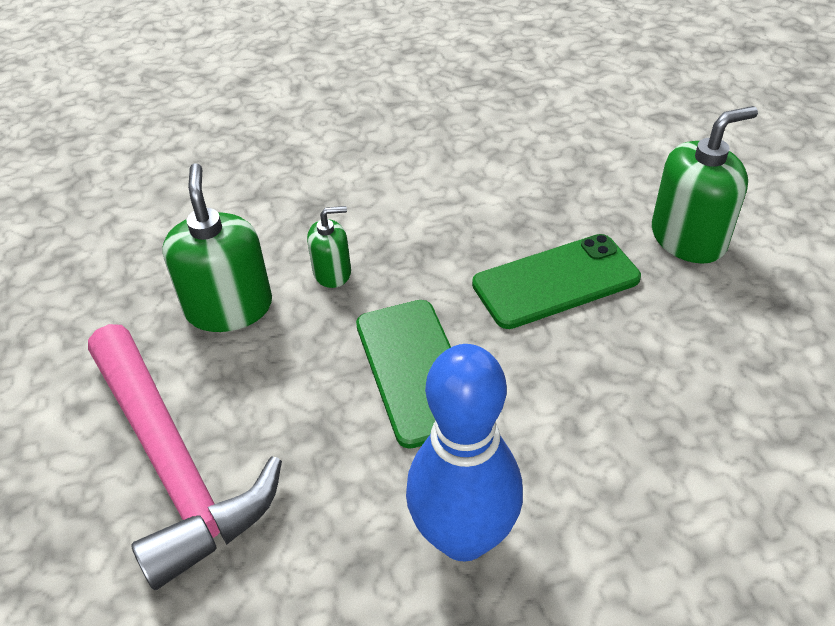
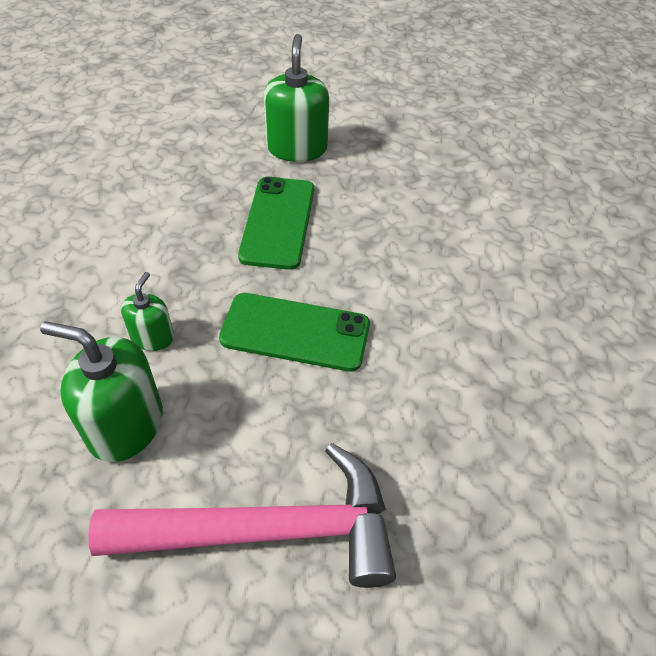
camera: 65 degrees left, 5 degrees up
blue bowling pin [406,344,523,561] -> none

